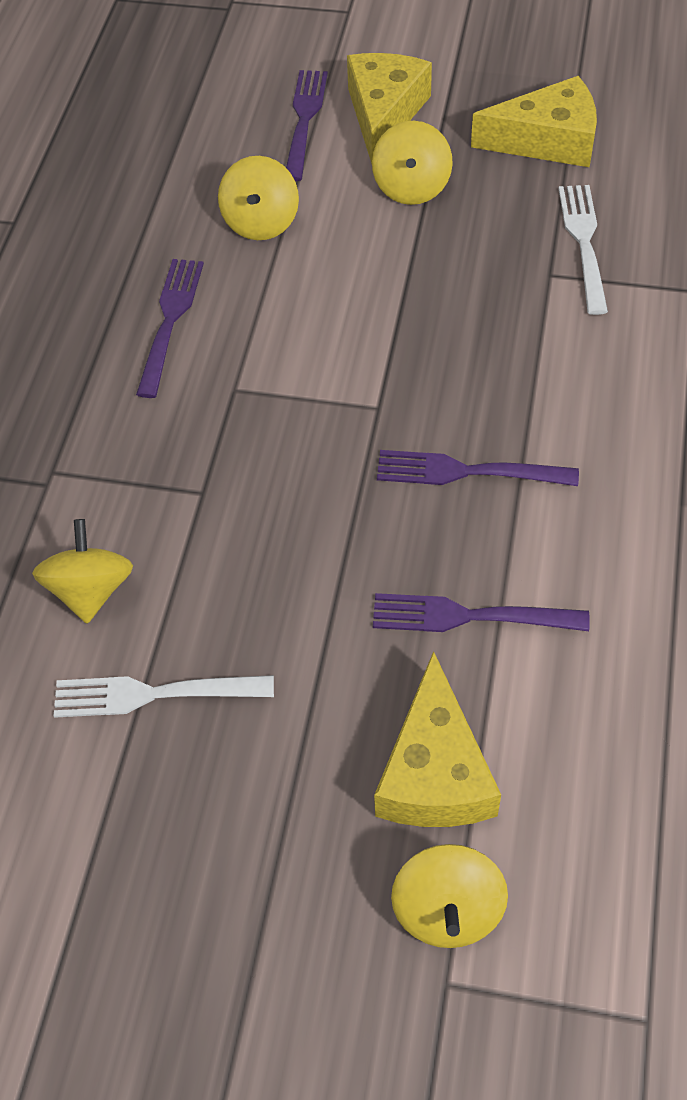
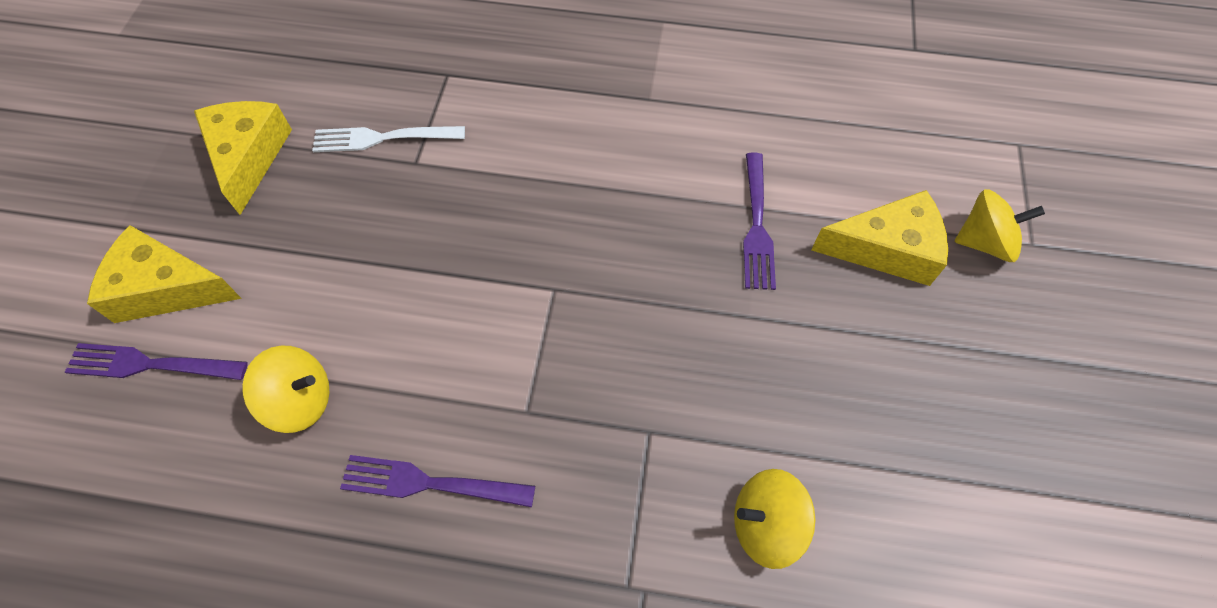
camera: 95 degrees left, 5 degrees up
white fork [54,675,274,718] -> none
yellow spinning top [372,121,453,205] -> none
purple fork [377,450,579,486] -> none

